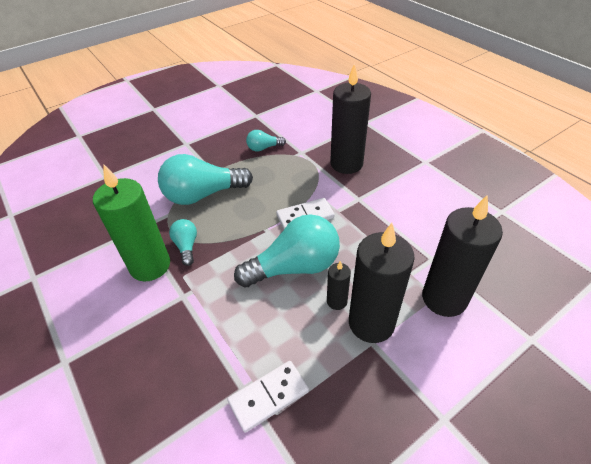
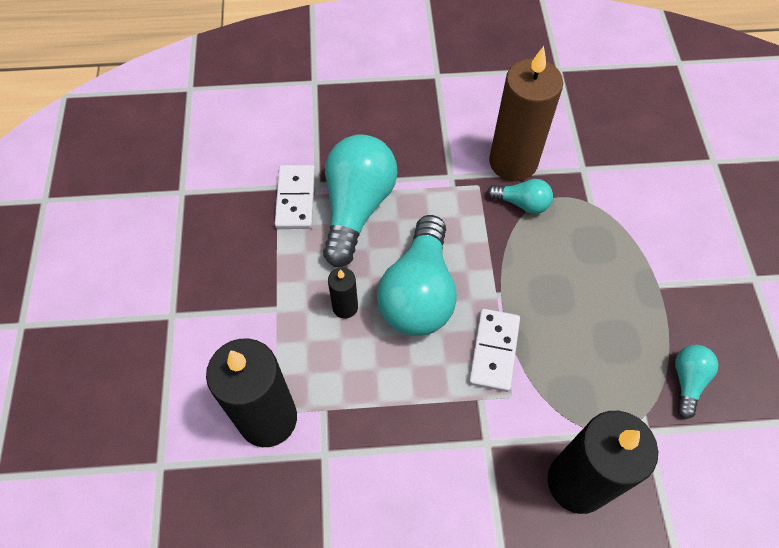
camera: 120 degrees right, 15 degrees up
green candle [93,164,170,281] -> brown candle [489,46,563,181]
turquoise light bulb [158,154,253,205] -> turquoise light bulb moved to [323,134,398,267]
black candle [349,223,415,343] -> none

